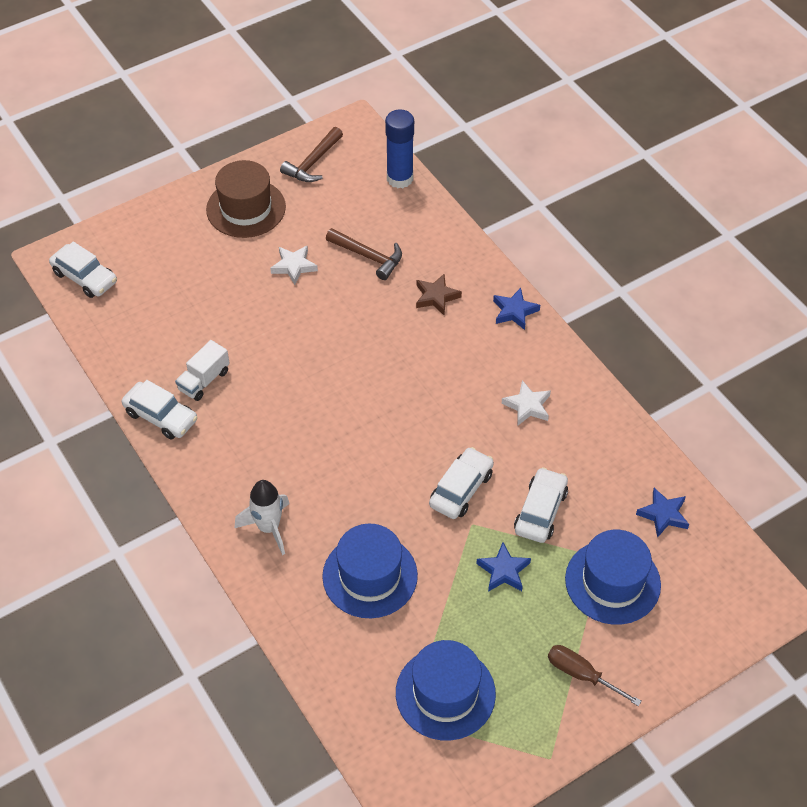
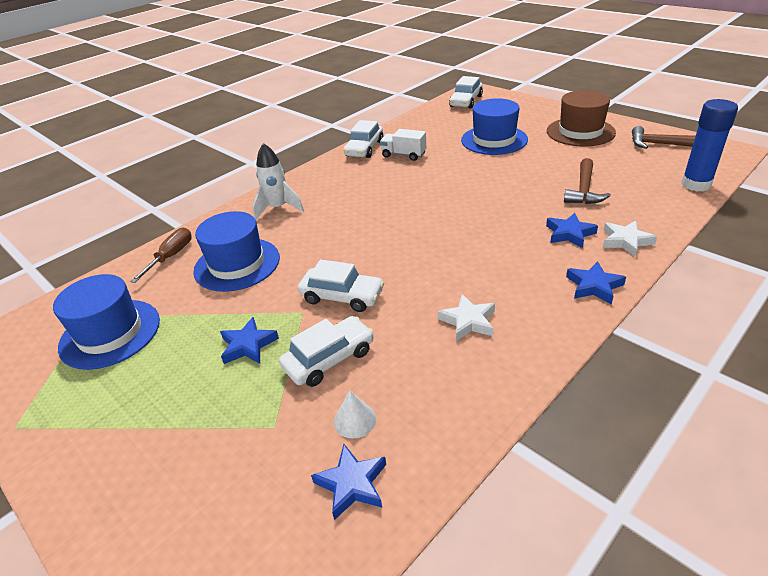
camera: 80 degrees right, 15 degrees down
white star [270,245,318,285] -> white star moved to [603,221,657,257]
brown star [416,274,462,315] -> blue star [546,213,598,248]
white car [514,467,568,543] -> white car turned 45 degrees counterclockwise [279,316,374,387]
brown screwdriver [548,645,642,706] -> brown screwdriver moved to [130,228,192,283]
blue hat [565,530,661,625] -> blue hat moved to [461,98,528,155]
none -> white cone [334,390,376,439]

